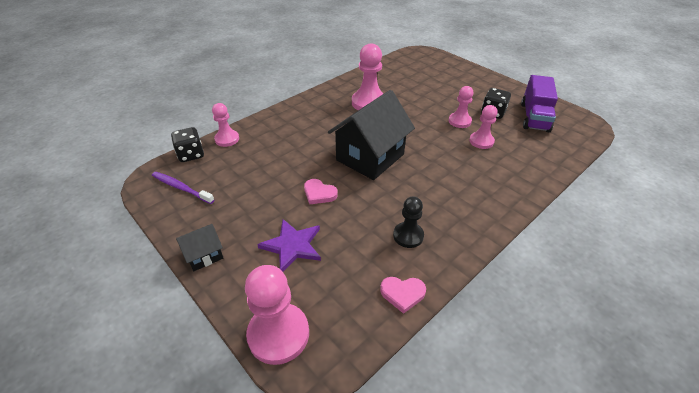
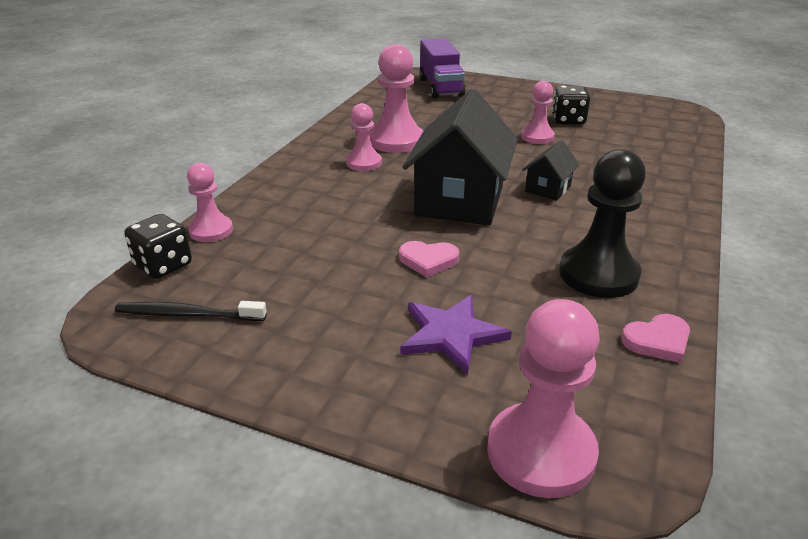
camera: 25 degrees left, 10 degrees down
purple toothbrush [152,172,214,204] -> black toothbrush [115,301,267,321]
black house [176,224,223,271] -> black house moved to [522,140,580,201]
black pawn [393,196,424,248] -> black pawn [559,149,646,298], size x1.65
pink pawn [469,105,498,149] -> pink pawn moved to [346,103,382,171]
purple truck [521,75,558,132] -> purple truck moved to [419,38,466,99]

